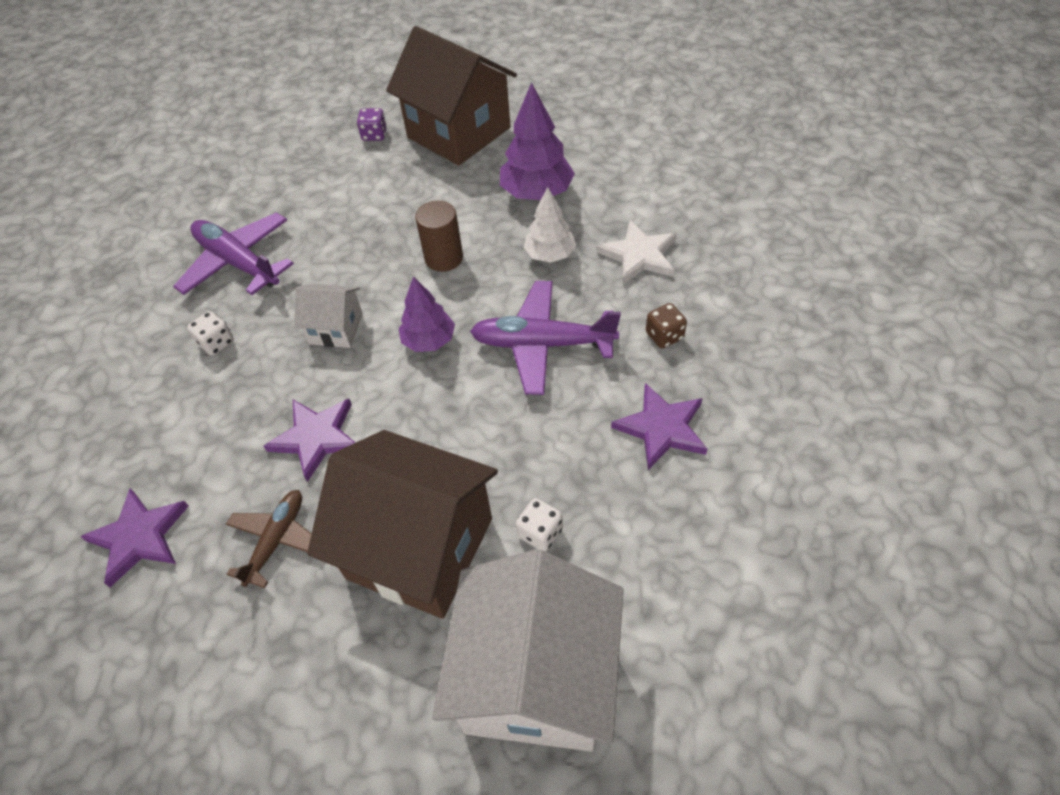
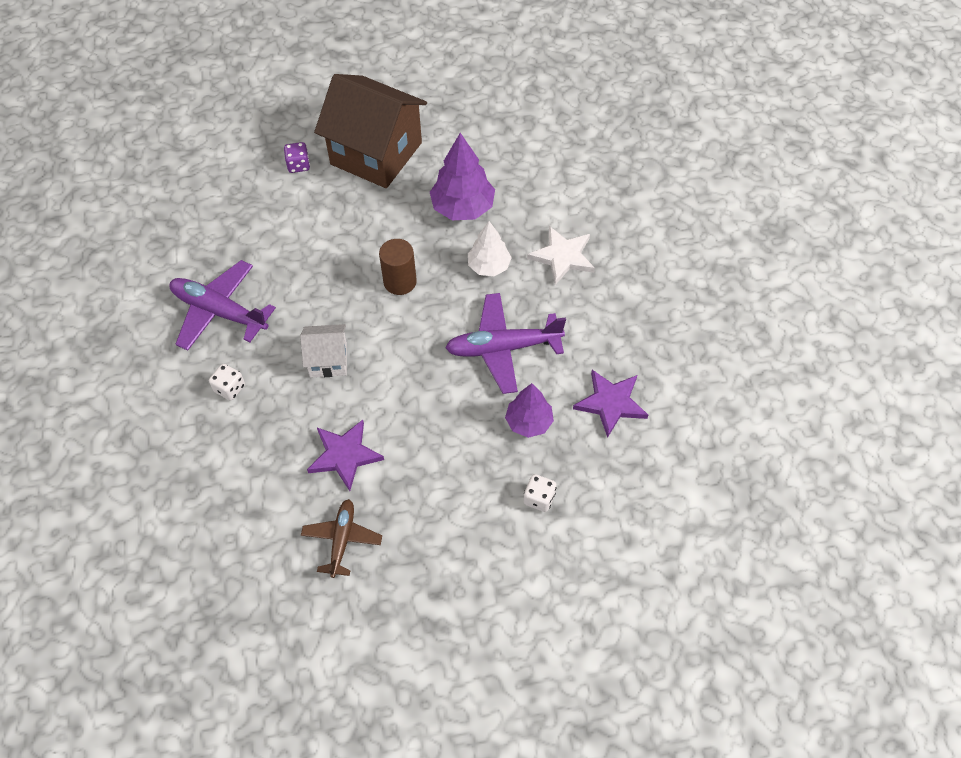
camera: 15 degrees left, 5 degrees up
purple star [80,489,189,587] -> none
brown house [307,430,498,619] -> none
purple tree [398,276,455,352] -> purple tree moved to [505,383,554,438]
white house [432,549,624,752] -> none
brown dice [646,303,687,348] -> none

